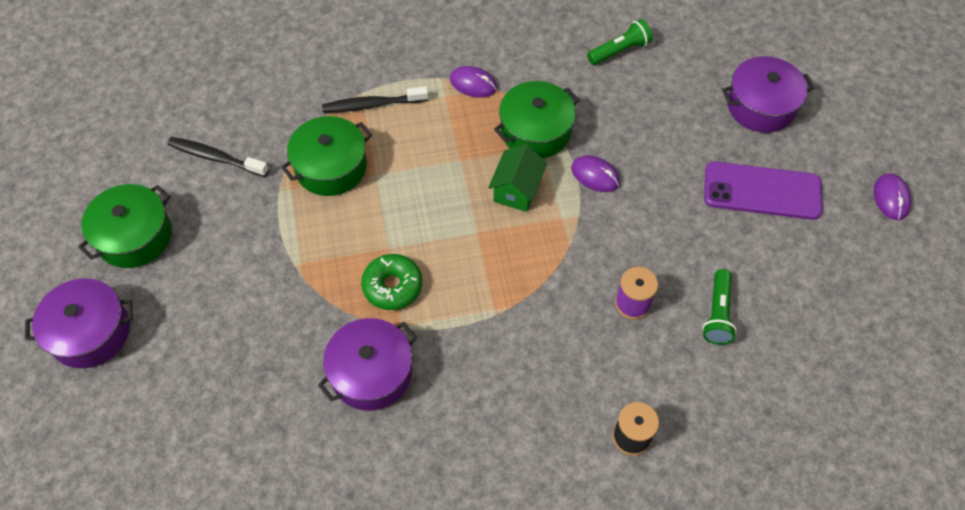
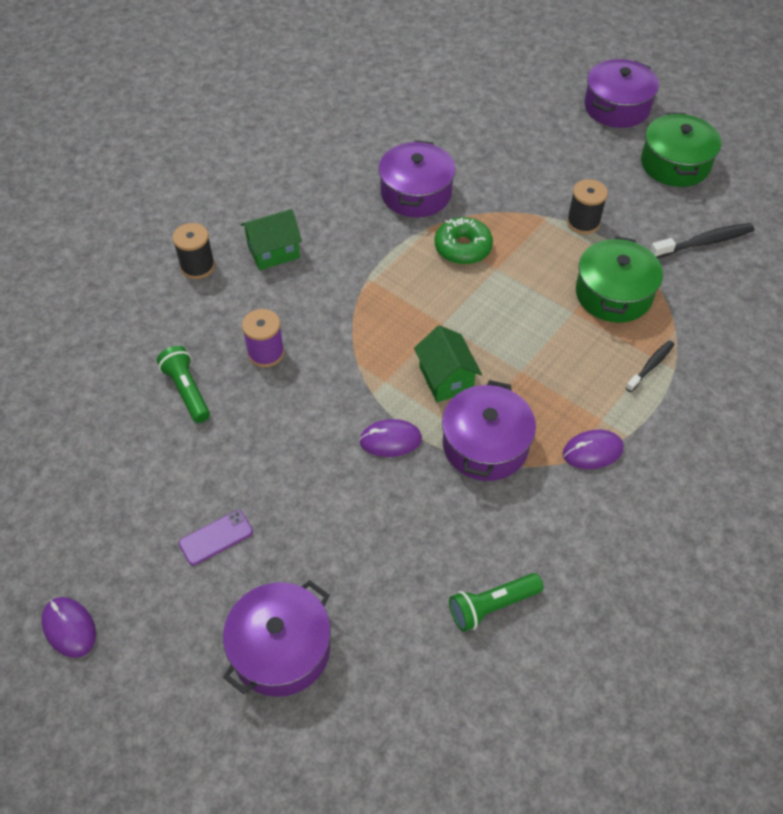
camera: 140 degrees right, 5 degrees down
black toothbrush [322,86,429,113] -> black toothbrush [626,340,675,392], size x0.63
green pot [494,81,579,158] -> purple pot [442,380,536,481]
green flashlight [587,19,653,65] -> green flashlight turned 45 degrees clockwise [449,573,543,632]
purple phone [704,162,822,220] -> purple phone [179,510,253,565], size x0.49
none -> green house [240,209,302,270]
none -> black spool [567,179,608,234]

